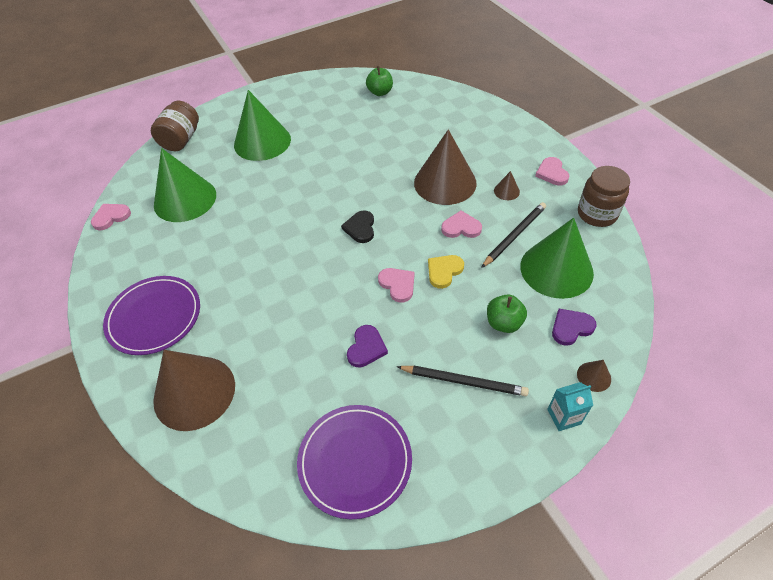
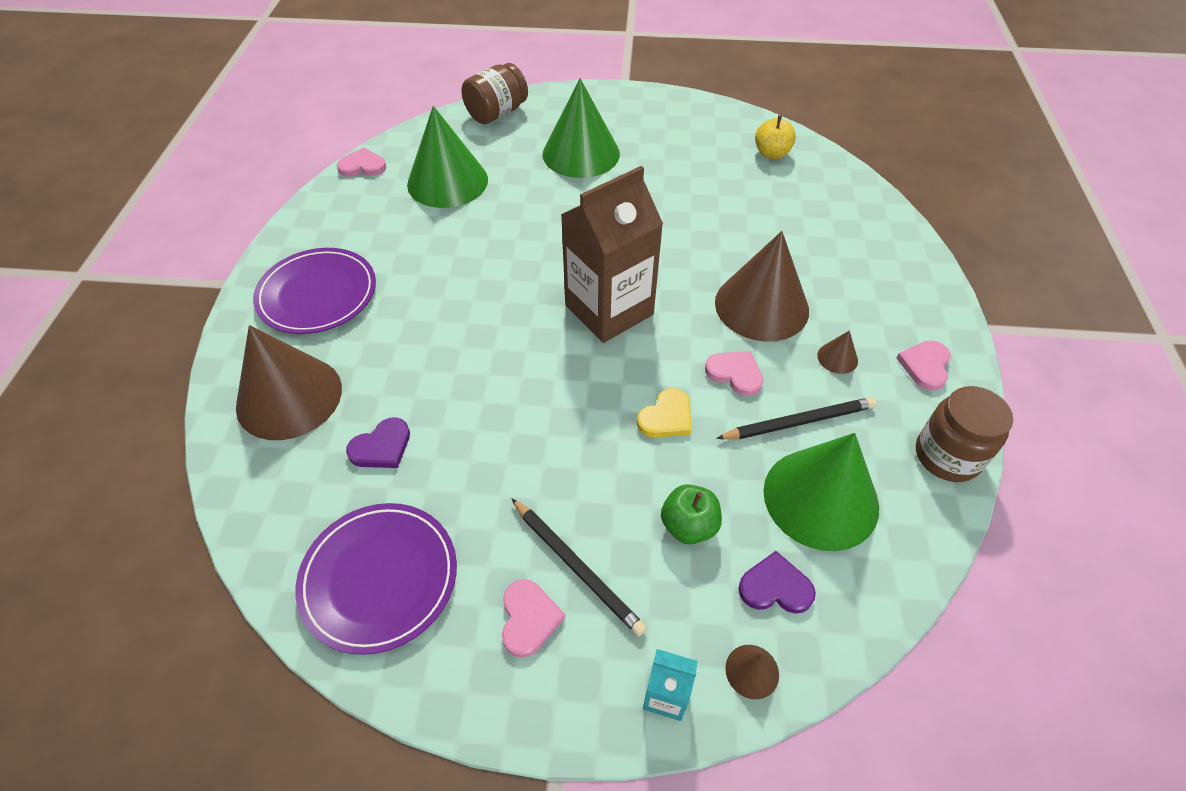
camera: 30 degrees right, 0 degrees up
black heart [341,210,374,243] -> brown carton [561,166,663,343]
purple heart [347,325,388,368] -> purple heart moved to [346,417,410,468]
green apple [366,66,393,96] -> yellow apple [755,115,796,159]
pink heart [378,268,414,303] -> pink heart moved to [502,579,565,658]
yellow heart [428,255,464,289] -> yellow heart turned 150 degrees clockwise [637,388,691,438]

